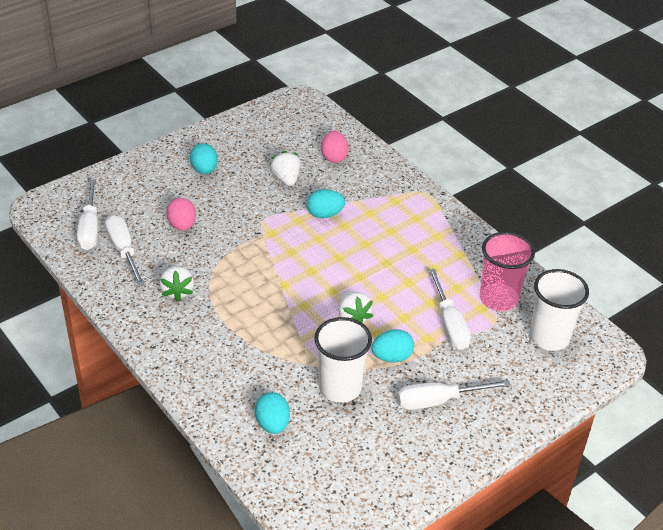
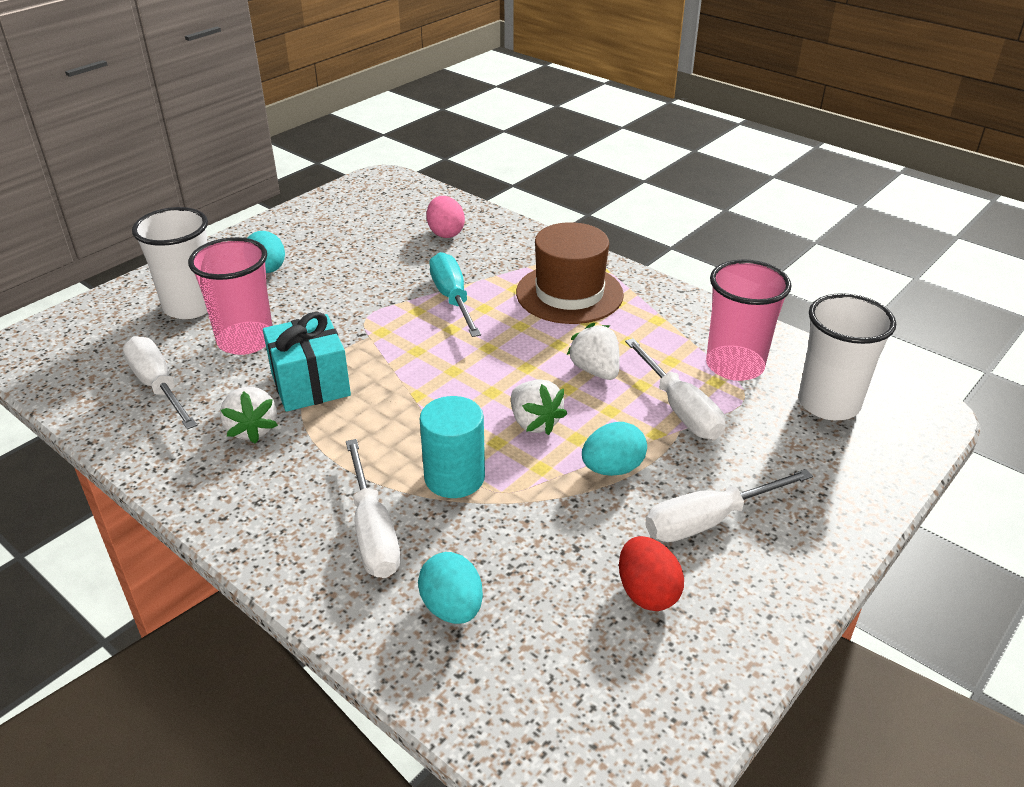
camera: 10 degrees left, 5 degrees down
white screwdriver [77,179,98,250] -> white screwdriver moved to [346,439,401,578]
pink egg [166,198,196,231] -> pink cup [188,237,272,355]
white strawberry [270,151,301,186] -> white strawberry moved to [567,323,620,380]
turquoise egg [307,189,345,218] -> turquoise screwdriver [429,252,481,337]
white cup [314,317,372,403] -> white cup moved to [132,207,208,319]
none -> turquoise gift [263,312,351,412]
none -> turquoise cylinder [420,396,485,498]
none -> brown hat [516,222,624,324]
none -> red egg [619,536,684,611]

